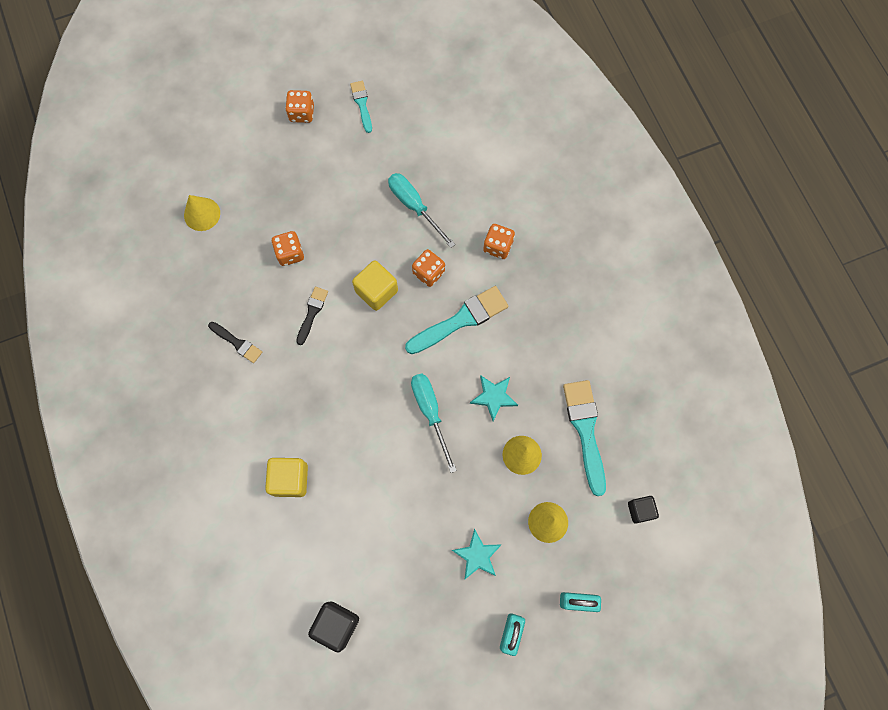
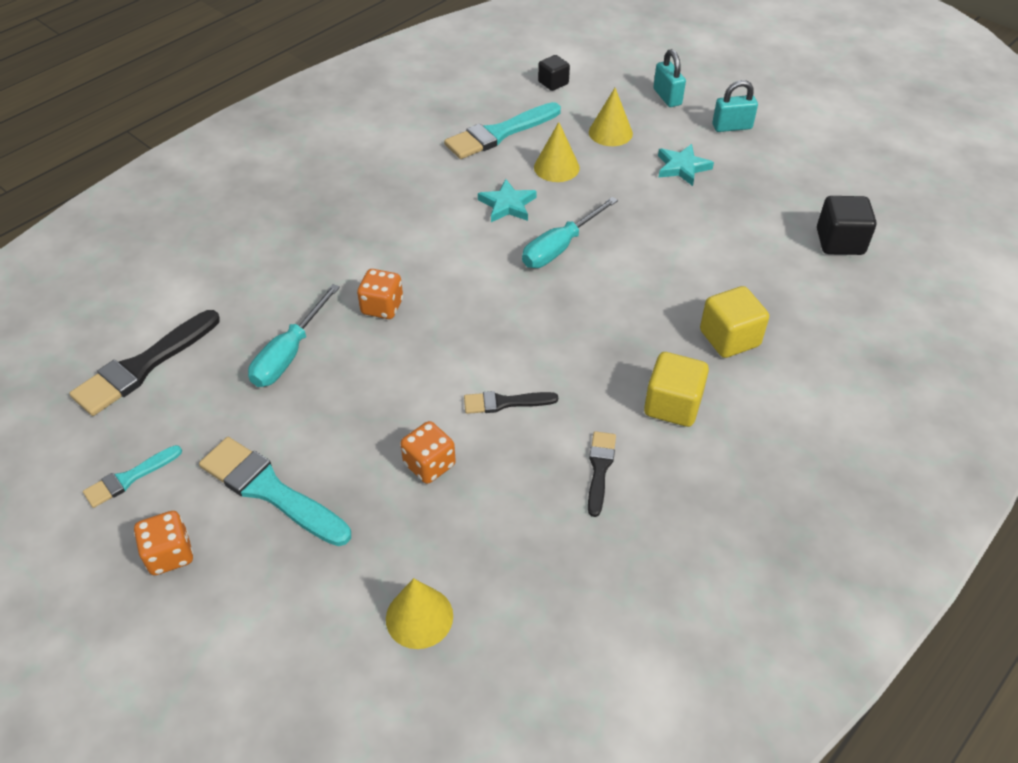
camera: 115 degrees left, 25 degrees down
yellow cube [352,260,398,311] -> yellow cube moved to [644,352,709,427]
turquoise brush [405,286,508,354] -> turquoise brush moved to [199,437,351,546]
orange dice [483,224,515,259] -> none
none -> black brush [69,310,220,416]

